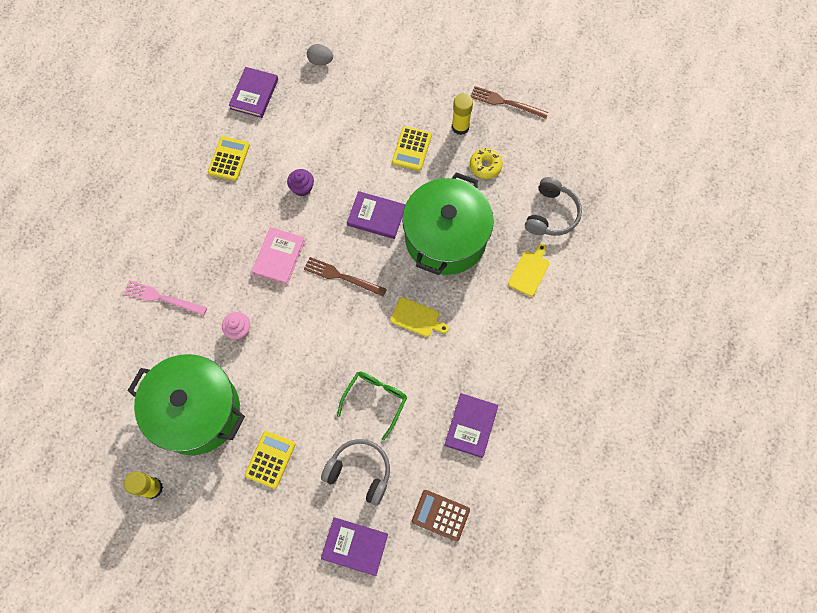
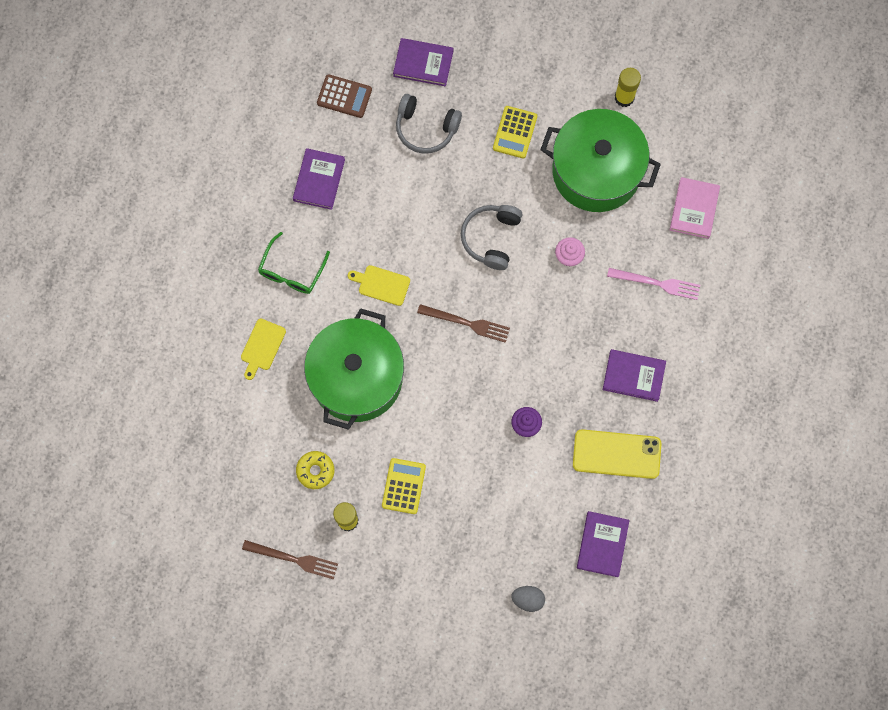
camera: 175 degrees right, 5 degrees up
yellow calculator [208,136,250,181] -> yellow phone [573,429,661,479]
pink book [252,227,305,285] -> pink book moved to [670,177,720,239]
green glasses [337,372,407,441] -> green glasses moved to [258,232,330,294]
purple book [347,191,405,239] -> purple book moved to [603,349,666,402]
grey headphones [525,177,582,236] -> grey headphones moved to [461,205,522,270]

